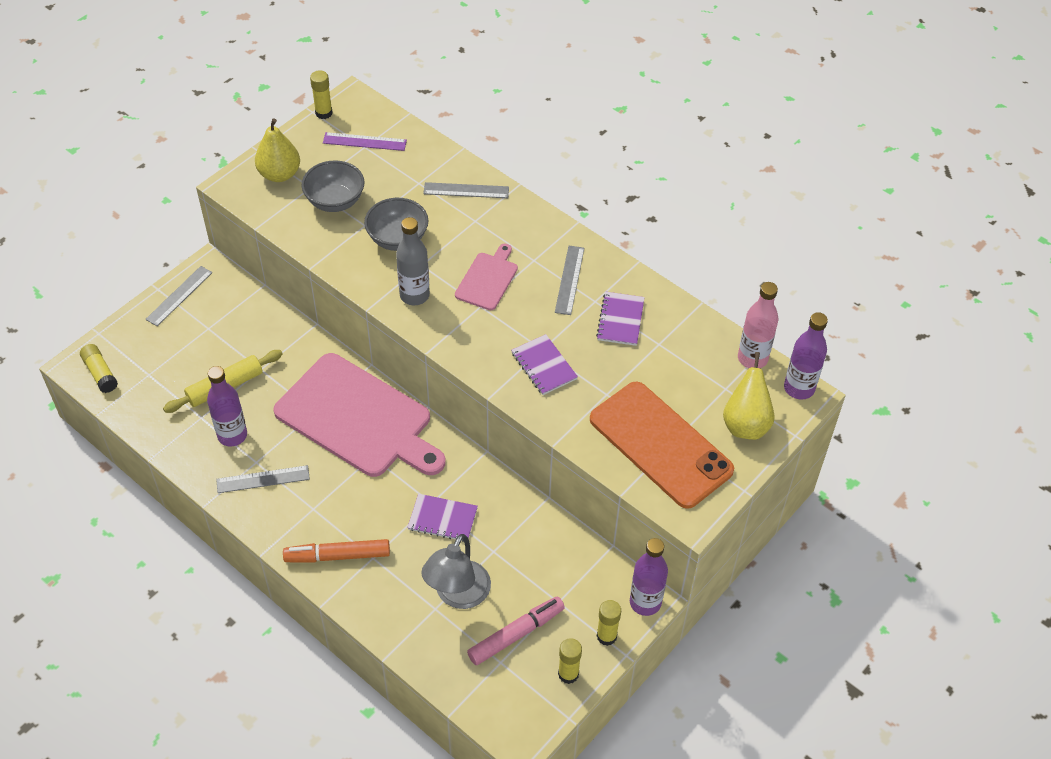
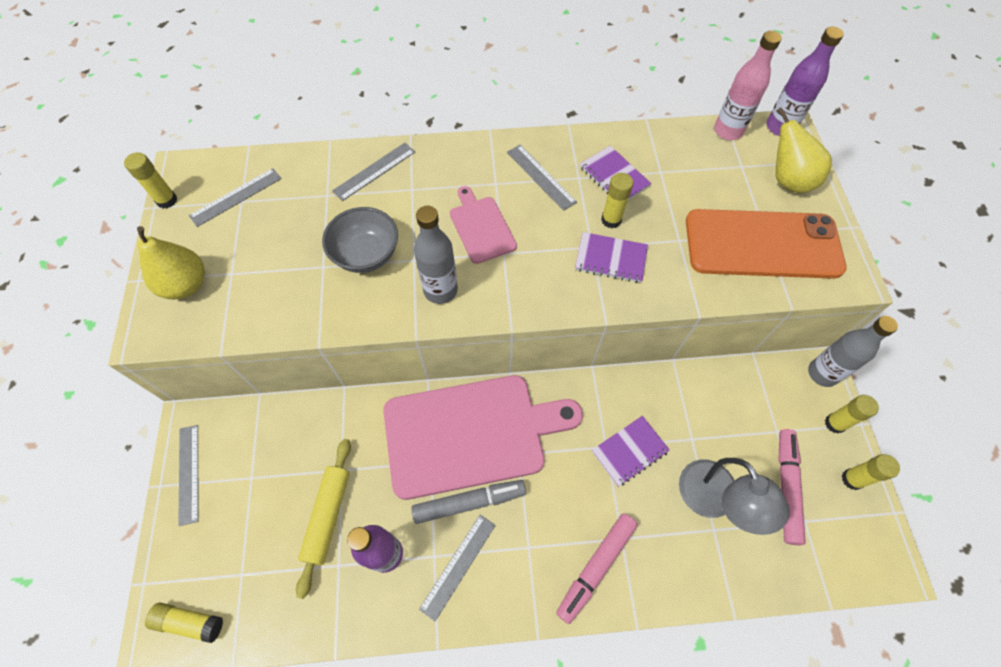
camera: 45 degrees left, 10 degrees up
orange marker [283,539,390,563] -> pink marker [556,513,638,624]
grey bowl [301,161,364,212] -> none
purple ruler [323,132,407,151] -> grey ruler [189,168,282,227]
purple bottle [630,538,668,616] -> grey bottle [808,316,898,387]
none -> grey marker [411,480,526,524]
none -> yellow glue stick [601,173,633,228]

